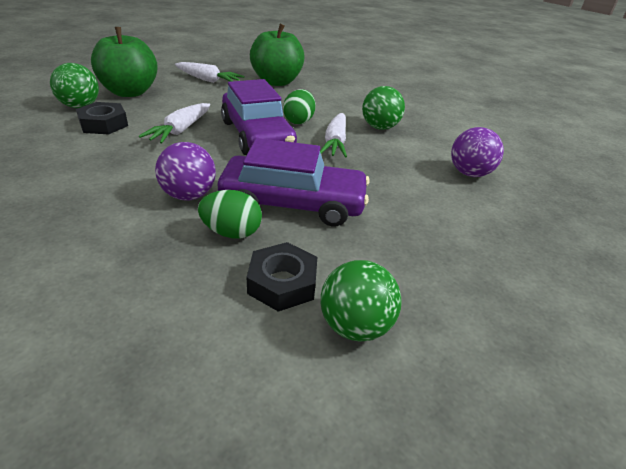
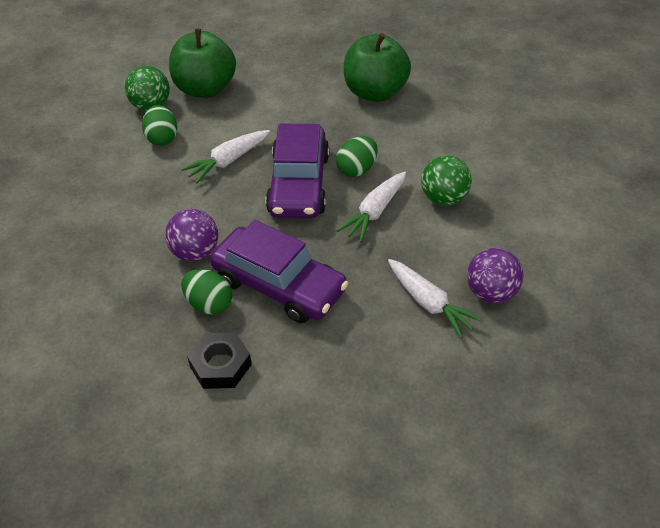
camera: 30 degrees right, 10 degrees up
black nut [76,102,128,134] -> green egg [142,105,177,146]
white carrot [175,62,244,83] -> white carrot moved to [388,259,483,338]
green ball [321,260,402,342] -> none

